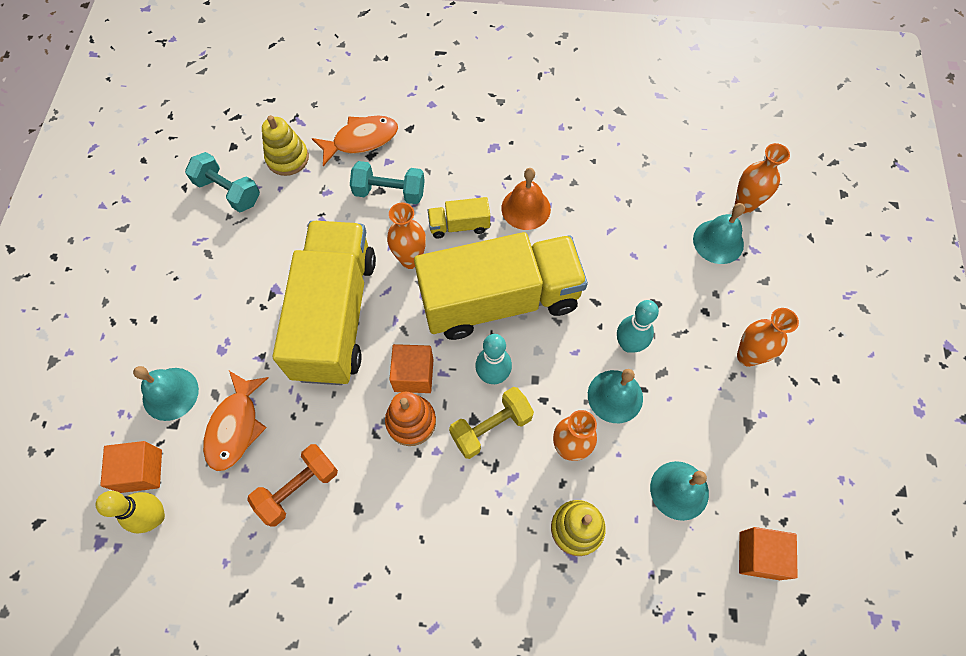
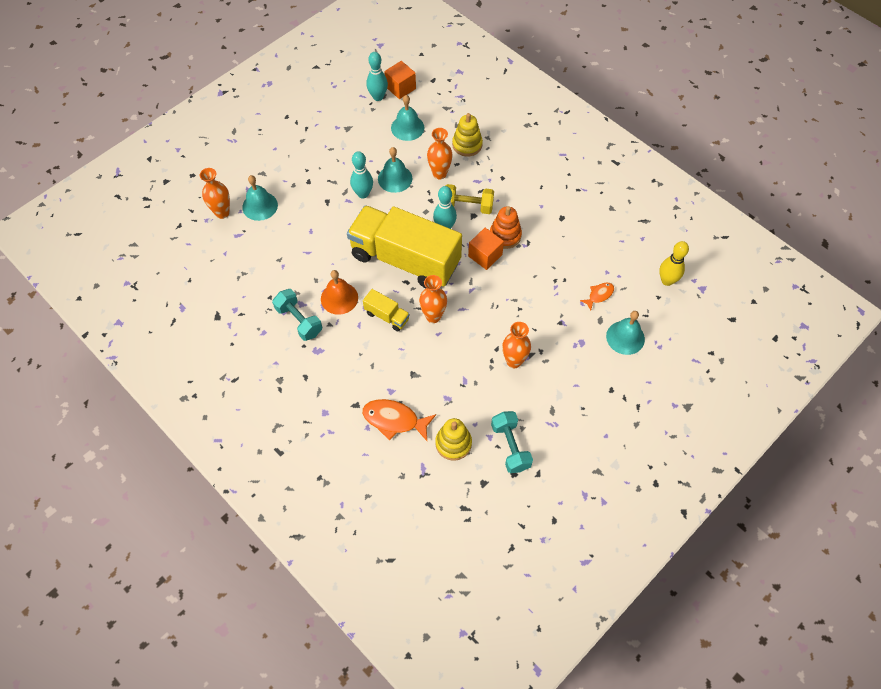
camera: 140 degrees left, 5 degrees down
orange cube [100,441,162,493] -> none
orange fish [203,371,269,471] -> orange fish [580,282,614,311], size x0.57
orange dumbbell [247,444,338,527] -> none
yellow truck [273,221,376,385] -> none
turquoise dumbbell [350,161,425,204] -> turquoise dumbbell moved to [272,289,322,341]
orange vase [737,308,799,367] -> orange vase moved to [502,322,531,368]
none -> turquoise bowling pin [366,52,388,101]

